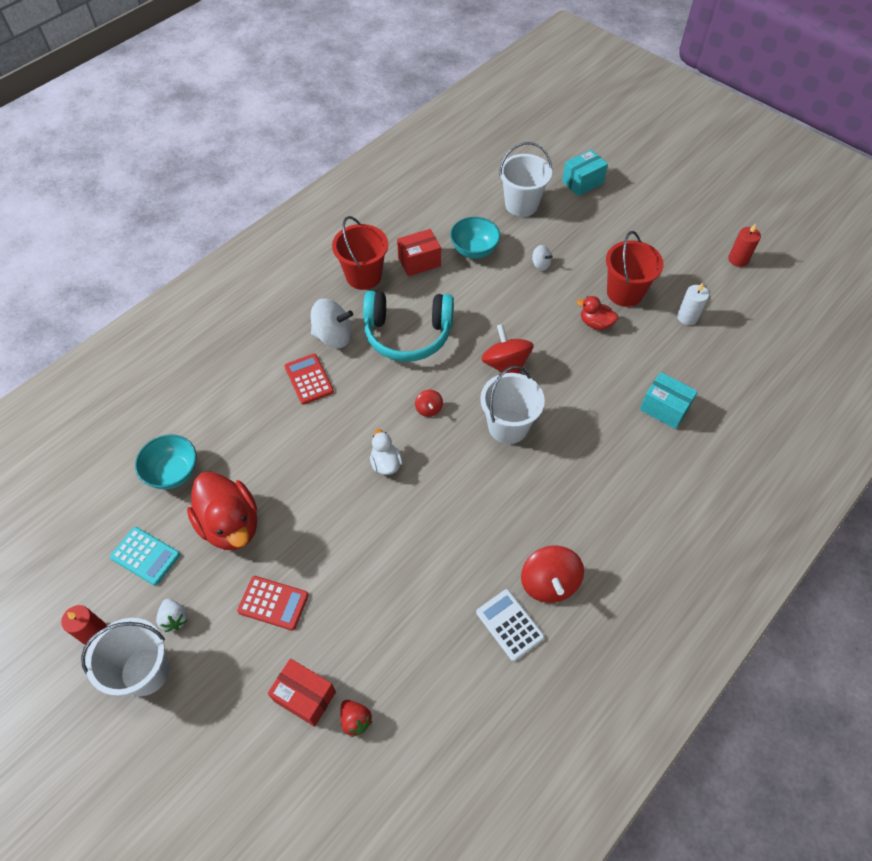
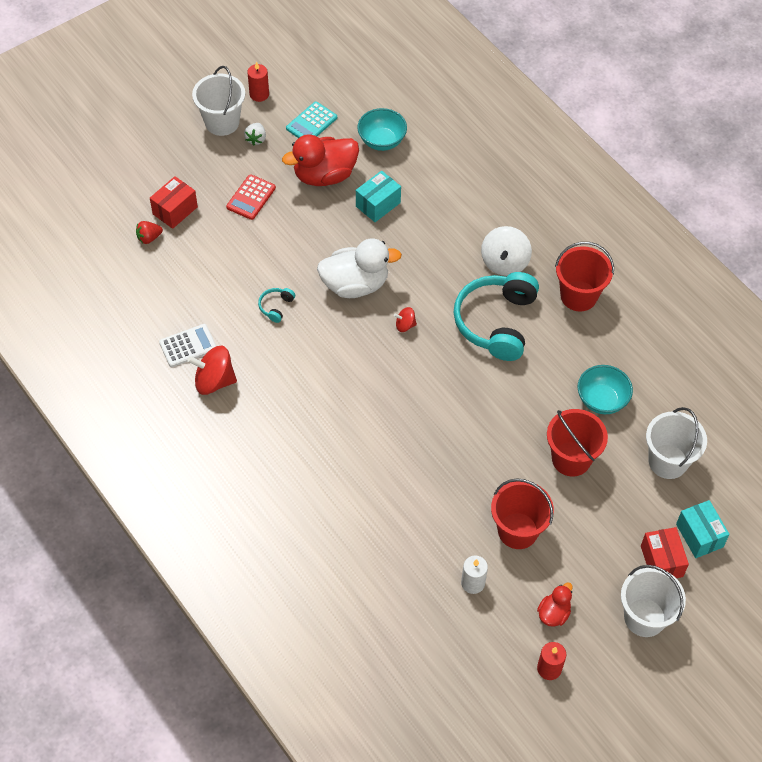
camera: 100 degrees right, 0 degrees up
white strawberry [156,599,188,632] -> white strawberry turned 60 degrees counterclockwise [244,123,266,145]
red calculator [284,354,334,405] -> none
white duck [370,429,403,475] -> white duck [317,238,402,298], size x1.94
red box [397,229,441,276] -> red box moved to [641,527,689,578]
white bucket [480,366,545,444] -> white bucket moved to [621,565,686,637]
red spinning top [481,324,534,374] -> none
white spinning top [532,245,553,271] -> red bucket [547,409,608,476]
red duck [577,296,618,330] -> red duck moved to [537,582,573,627]
turquoise box [640,372,698,429] -> turquoise box moved to [356,171,401,222]
none -> turquoise headphones [258,288,295,323]

